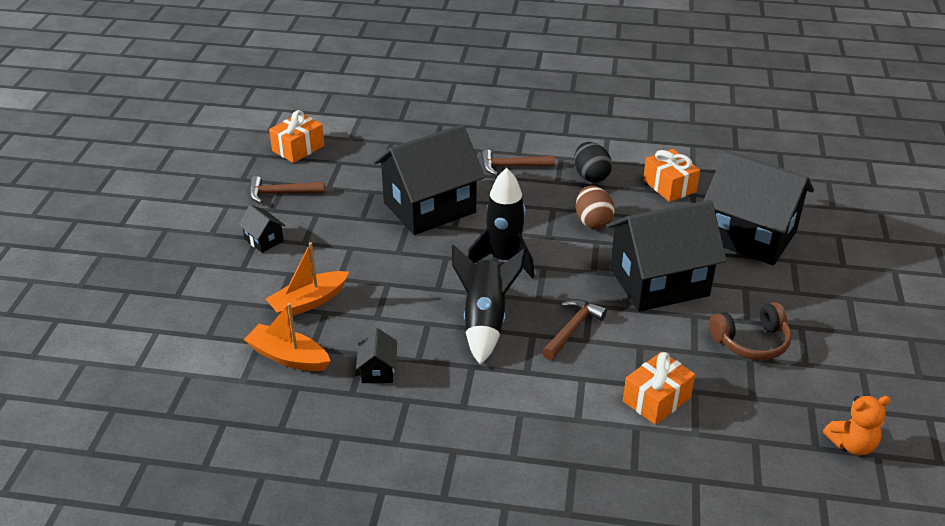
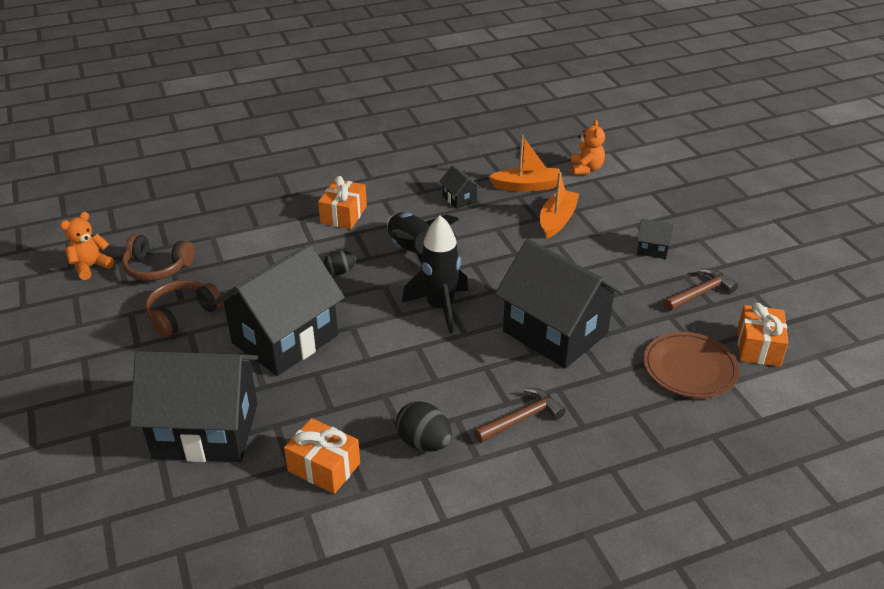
camera: 150 degrees right, 0 degrees up
black house [373,124,485,235] -> black house turned 75 degrees counterclockwise [495,239,624,368]
brown hammer [542,299,607,360] -> black egg [323,250,356,275]
brown egg [576,186,615,229] -> none
orange gift [623,352,695,425] -> orange gift moved to [318,176,367,229]
none -> brown headphones [122,234,195,281]
none -> orange teddy bear [571,119,605,175]
none -> brown plate [643,332,740,398]

